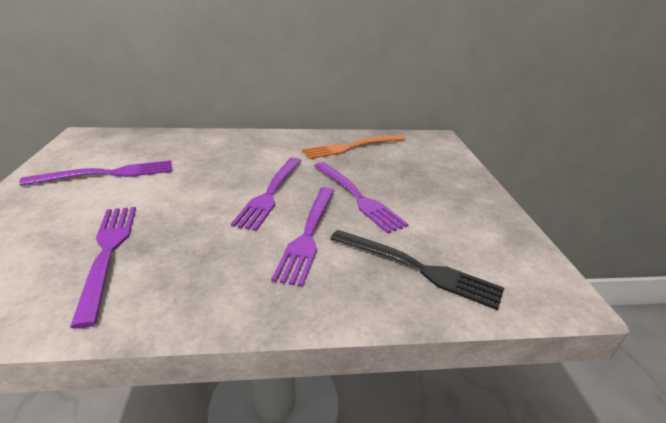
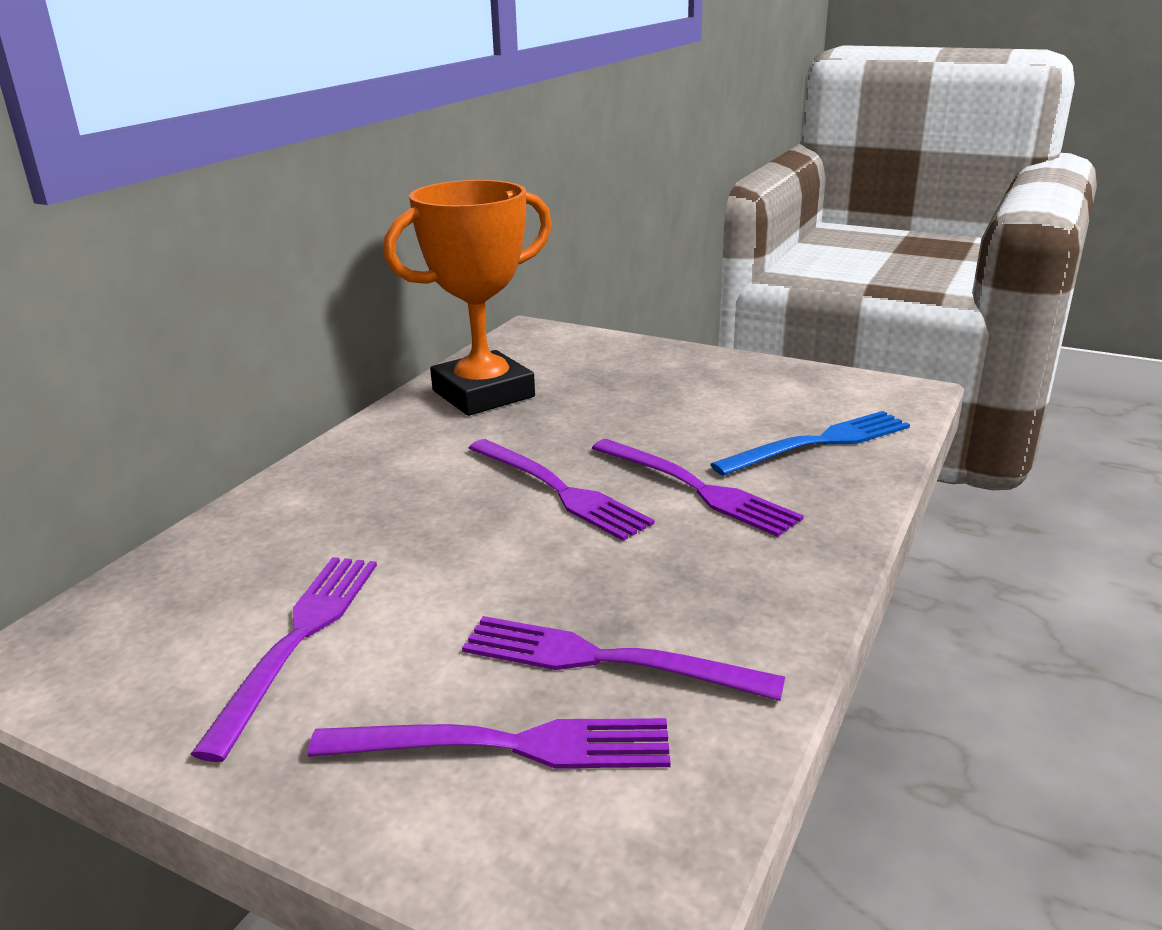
camera: 55 degrees left, 5 degrees down
orange fork [302,135,405,159] -> orange trophy [384,180,552,416]
purple fork [315,162,408,233] -> purple fork moved to [308,718,671,769]
black fork [330,230,504,310] -> blue fork [710,411,910,476]

